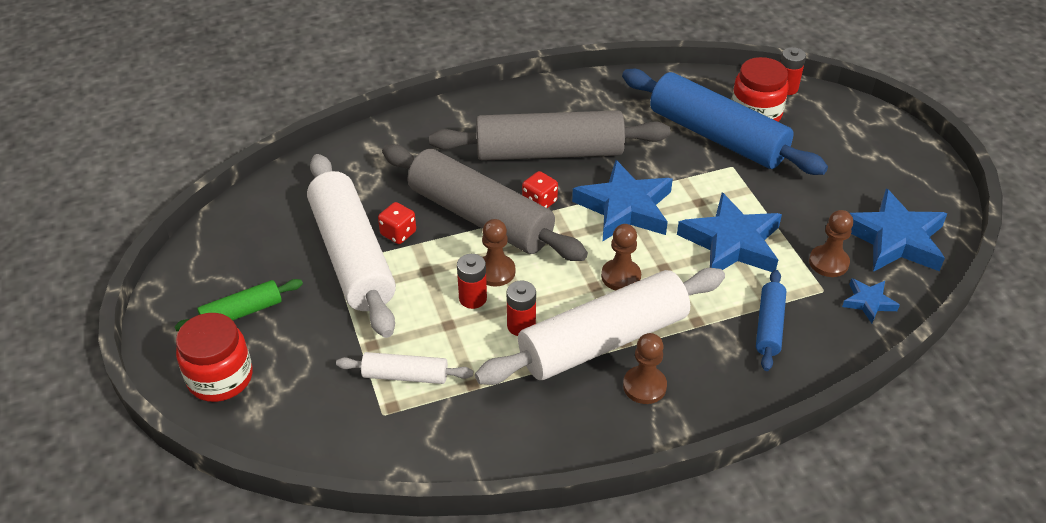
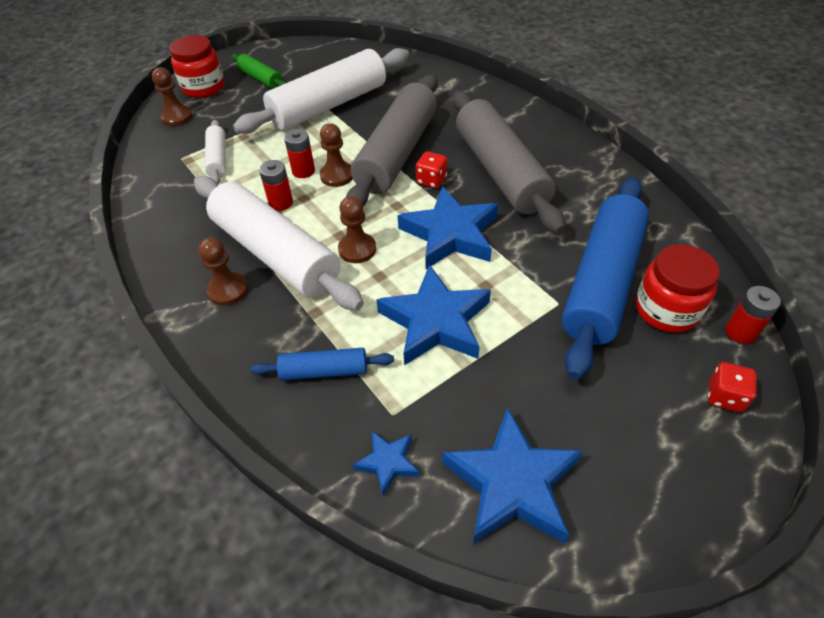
camera: 75 degrees right, 5 degrees up
red dice [378,202,416,244] -> red dice moved to [708,362,757,412]
brown pawn [809,210,853,277] -> brown pawn moved to [152,67,192,126]

